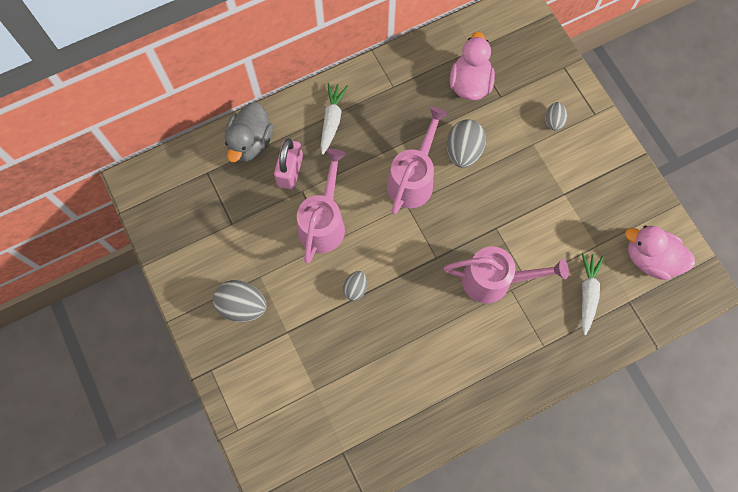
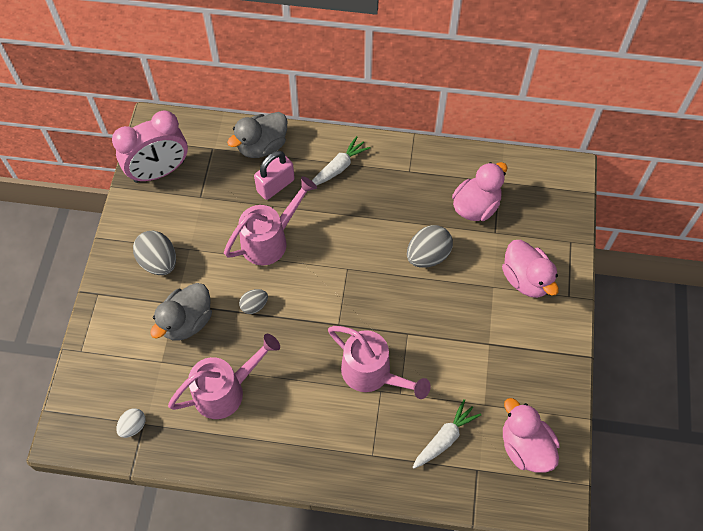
camera: 35 degrees right, 10 degrees down
pink watering can [387,107,448,214] -> pink watering can moved to [168,334,280,419]
grey egg [545,102,567,130] -> pink duck [502,240,559,298]
none -> pink clock [112,110,188,183]
none -> white egg [116,408,146,438]
none -> grey duck [150,283,212,341]

